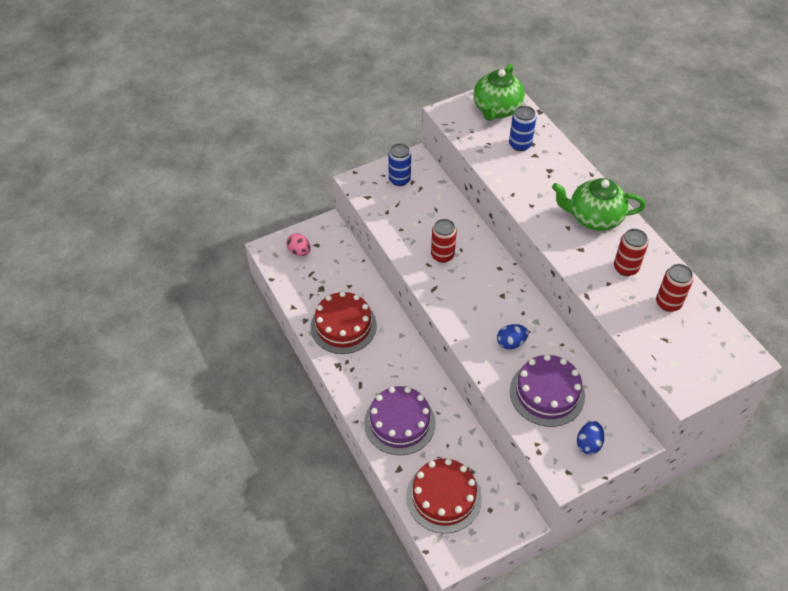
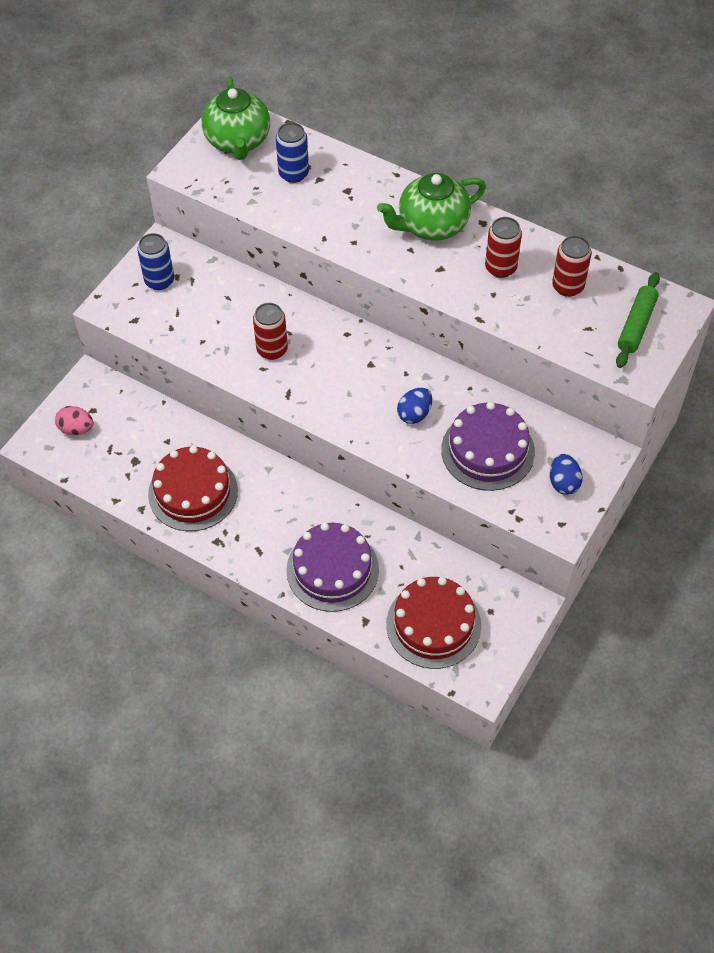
camera: 30 degrees left, 5 degrees up
none -> green rolling pin [616,272,660,368]

